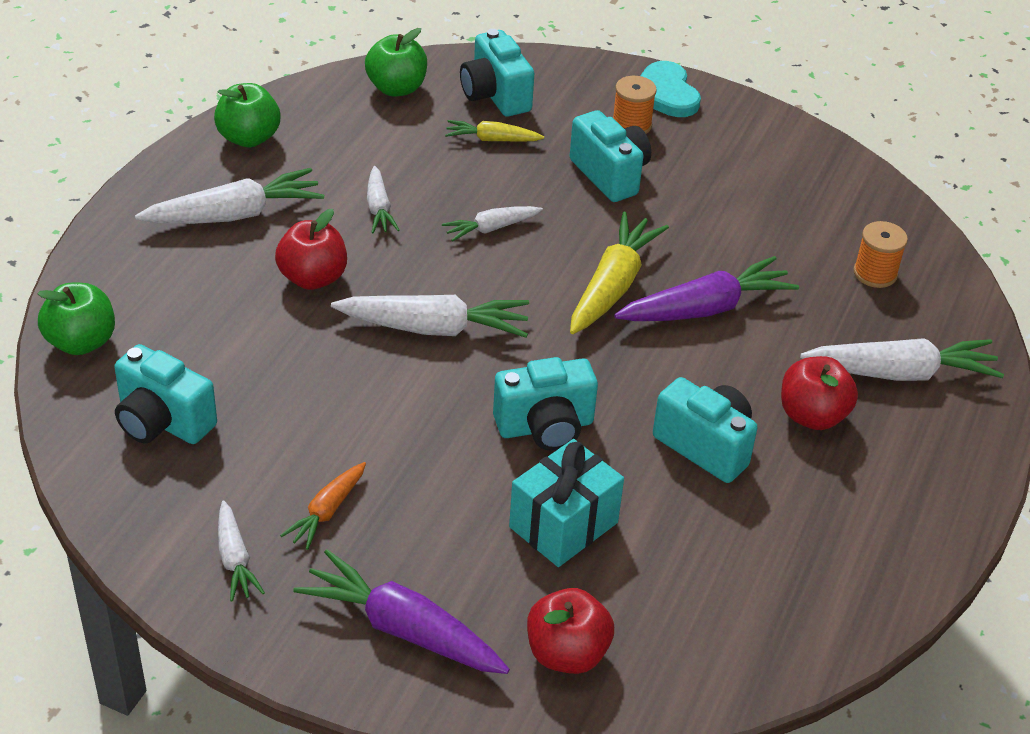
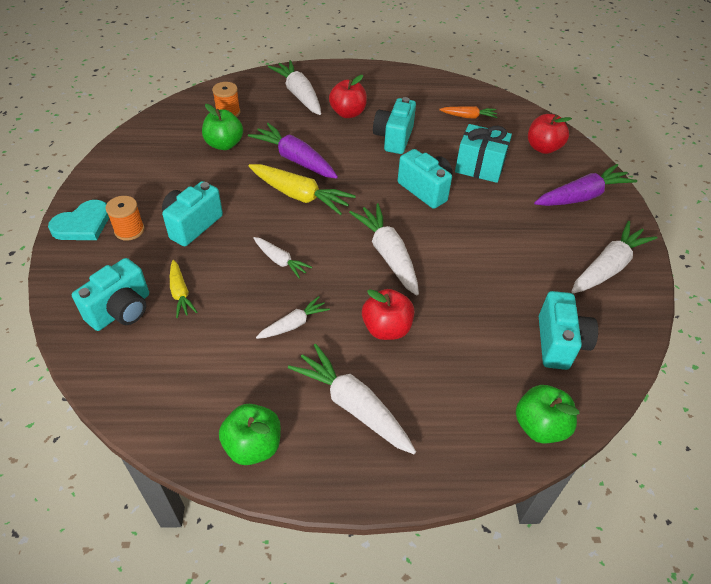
camera: 115 degrees left, 5 degrees up
white carrot [218,500,265,602] -> white carrot [571,221,658,293], size x1.77
orange carrot [280,462,366,550] -> orange carrot moved to [439,106,497,119]
purple carrot [293,549,510,674] -> purple carrot turned 120 degrees counterclockwise [534,164,637,206]
green apple [365,28,427,96] -> green apple moved to [202,104,243,150]
yellow carrot [570,212,669,334] -> yellow carrot turned 150 degrees counterclockwise [249,164,356,215]

